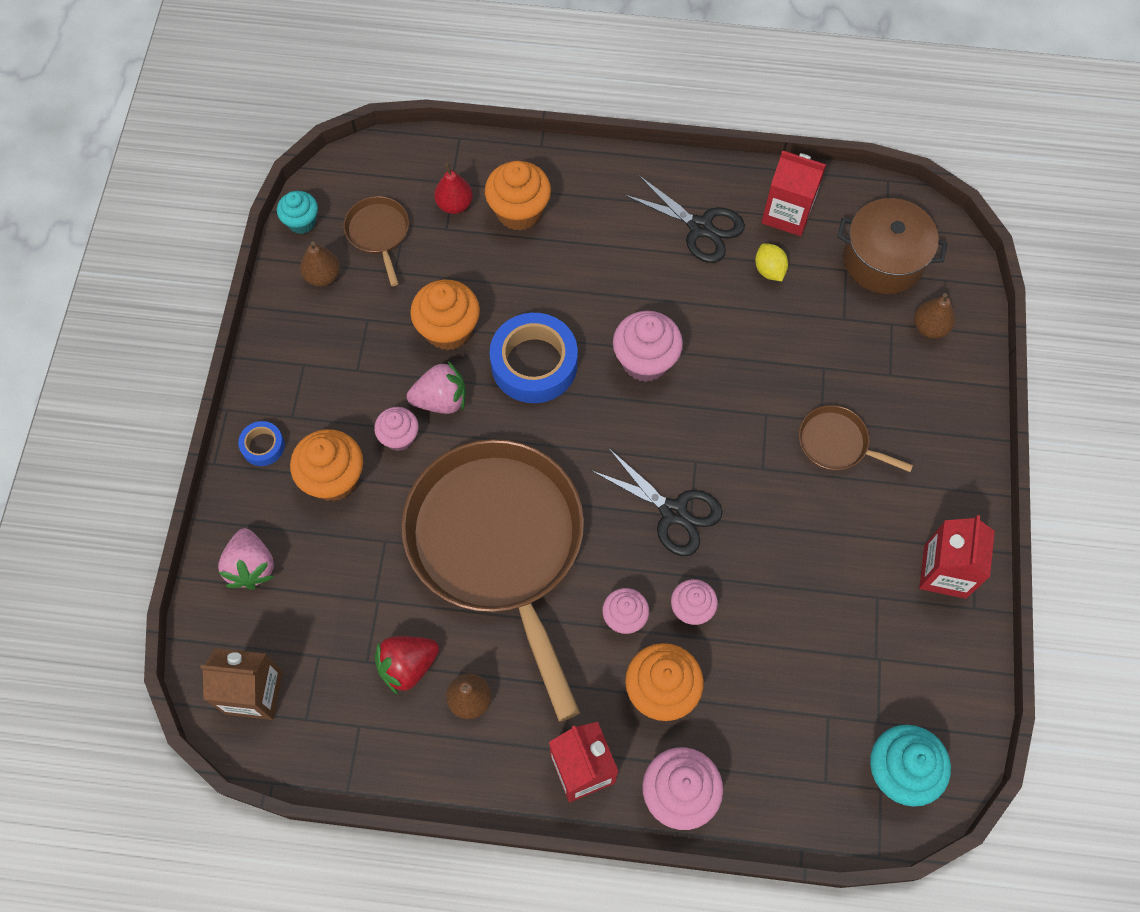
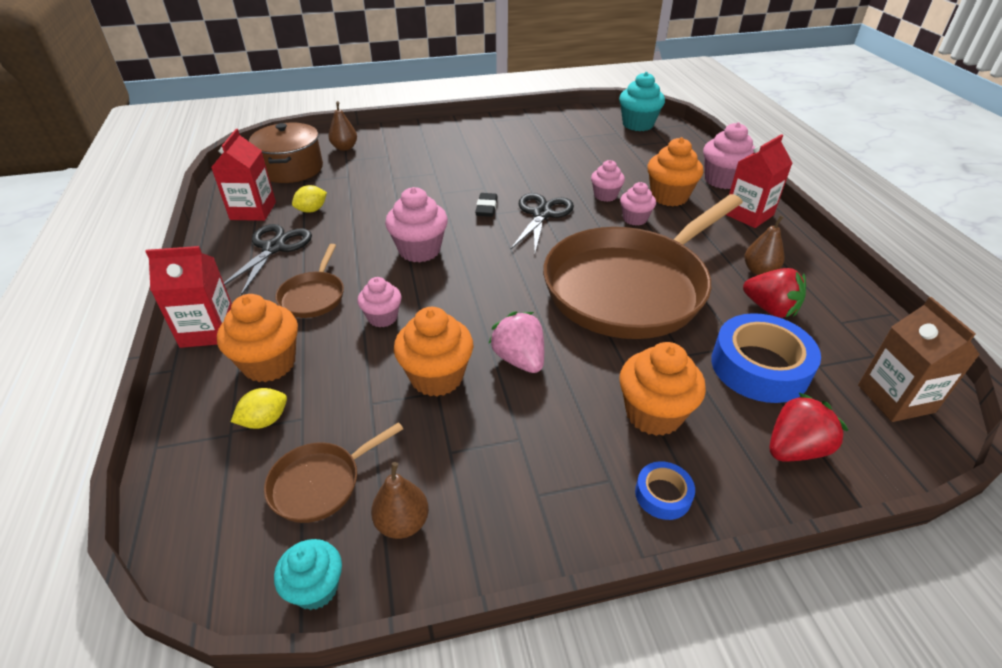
camera: 110 degrees left, 25 degrees down
pink strawberry [218,528,274,590] -> red strawberry [770,393,848,461]
pink cupcake [374,407,419,451] -> pink cupcake moved to [358,277,401,327]
red pear [434,163,473,214] -> yellow lemon [231,388,287,429]
blue tape [490,313,578,403] -> blue tape moved to [711,313,821,403]
brown pan [799,405,913,472] -> brown pan moved to [275,244,344,318]
red carton [919,515,995,599] -> red carton moved to [145,246,232,348]
none -> black eraser [475,193,498,217]

